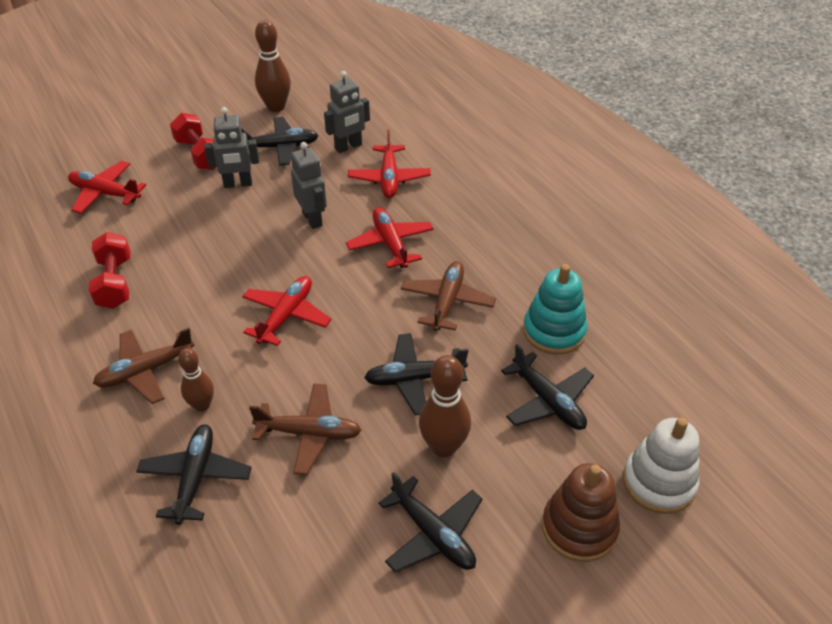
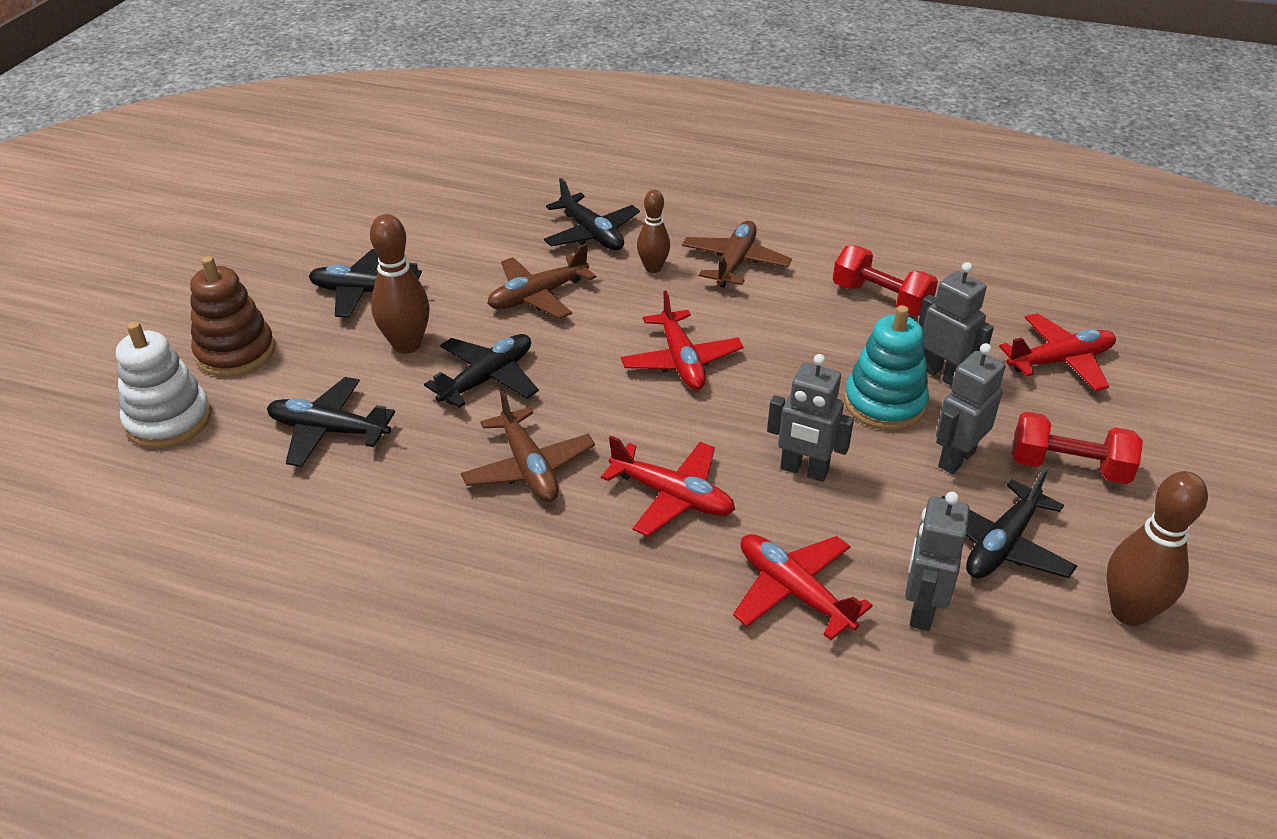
camera: 140 degrees right, 5 degrees down
turquoise stacking toy [523,264,587,355] -> turquoise stacking toy moved to [844,305,929,430]
none -> grey robot [918,262,994,386]

